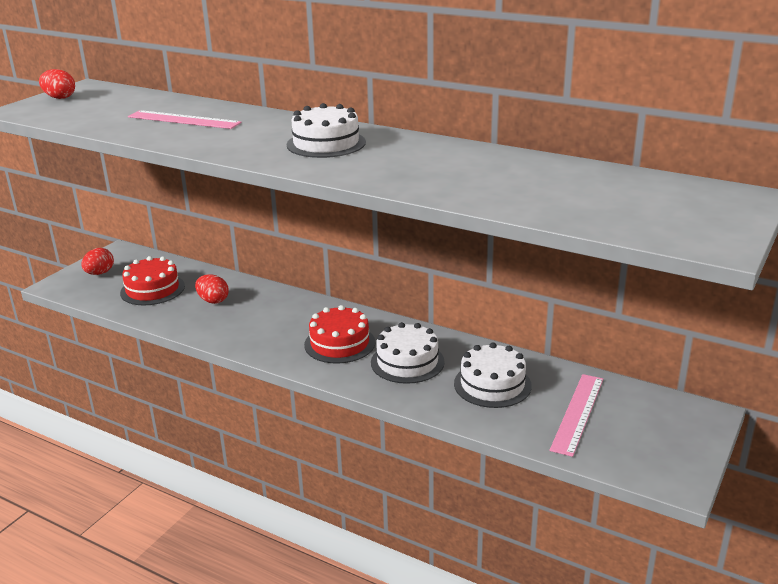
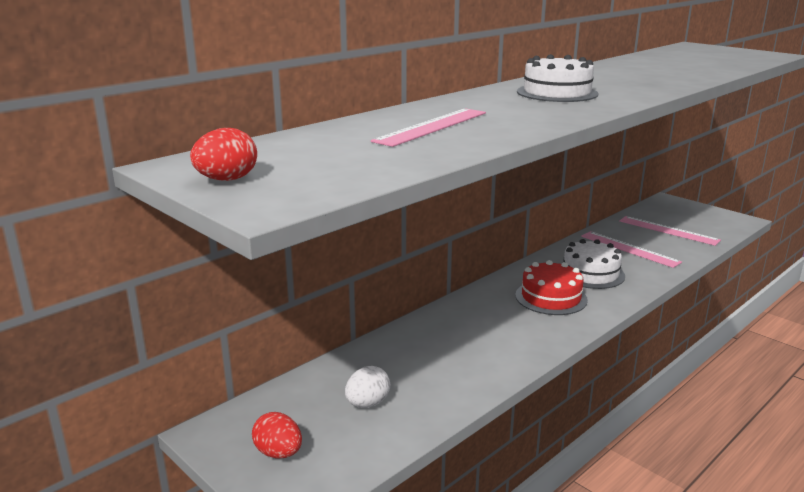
camera: 75 degrees left, 5 degrees down
red cake [120,256,185,305] -> white egg [345,366,390,408]
red egg [195,275,229,304] -> none
white cake [454,342,532,408] -> pink ruler [581,231,682,268]

